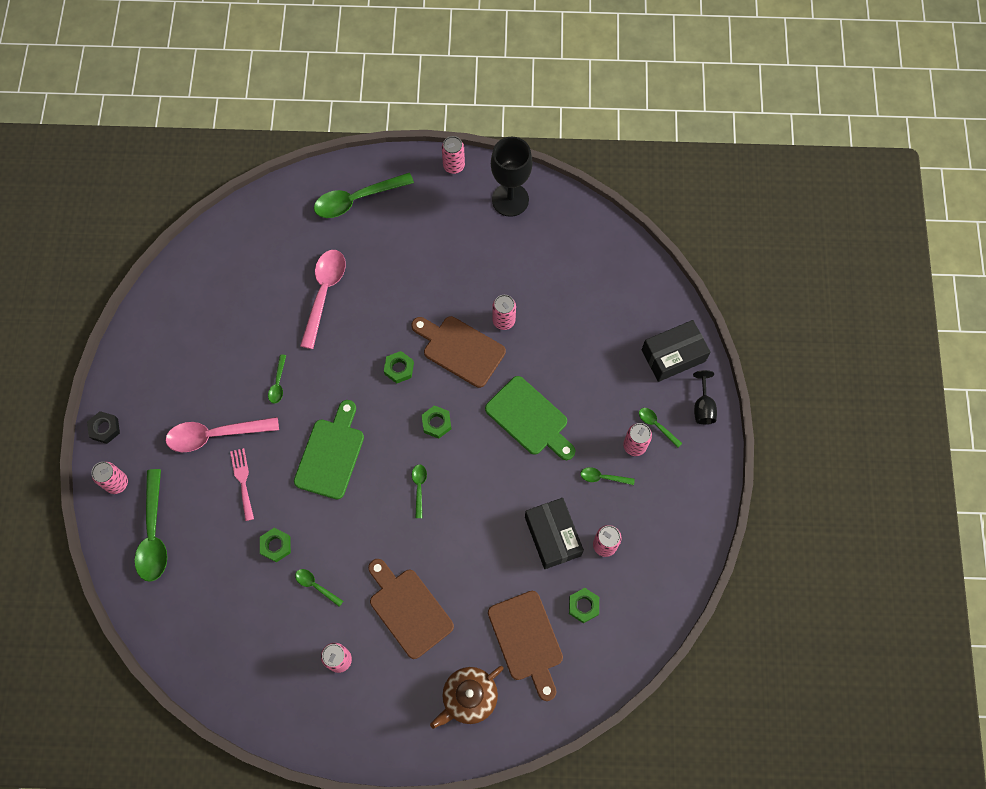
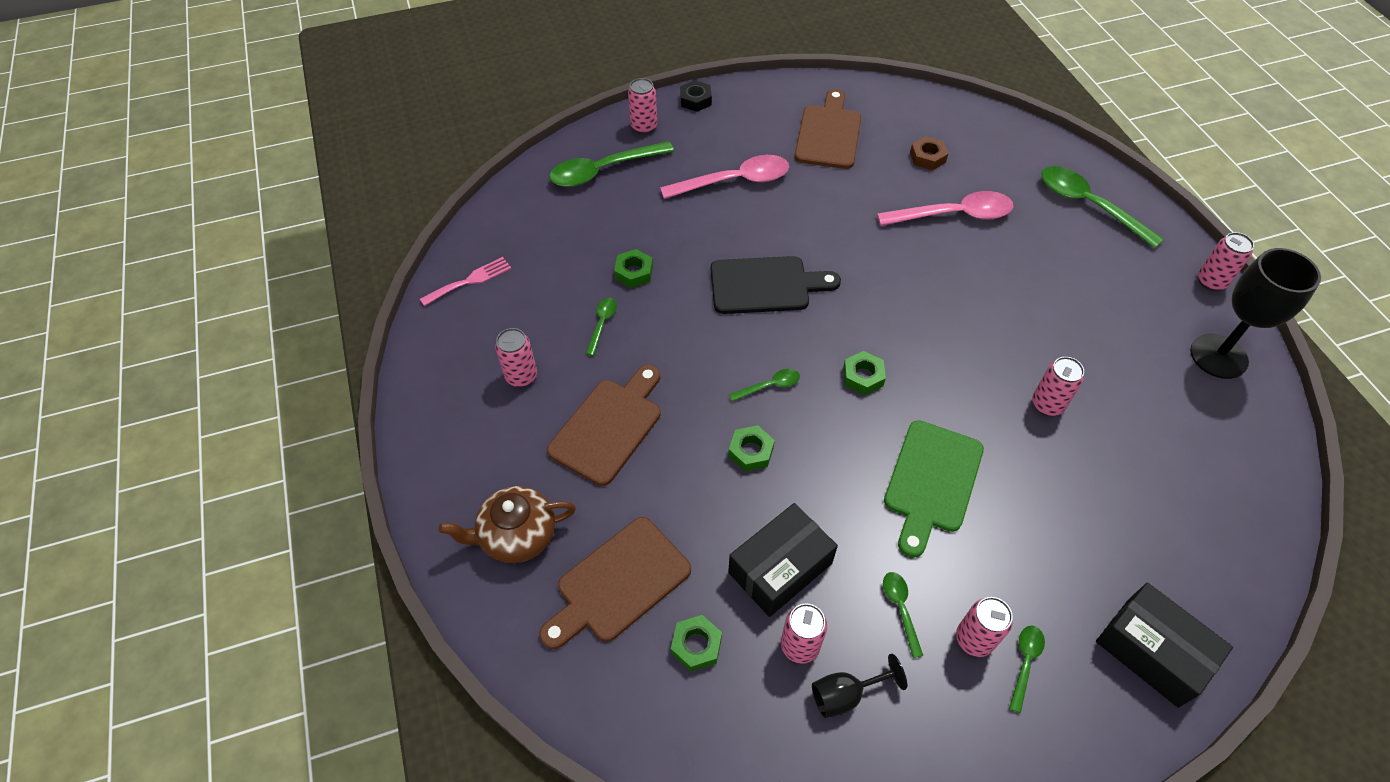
camera: 70 degrees right, 15 degrees down
pink spoon [165,417,279,452] -> pink spoon turned 105 degrees clockwise [660,155,789,199]
pink fork [230,448,254,521] -> pink fork moved to [420,257,511,306]
green spoon [268,355,286,403] -> none
green cutting board [294,400,364,499] -> black cutting board [711,256,841,314]
green nut [384,351,414,384] -> green nut moved to [728,425,775,471]
brown cutting board [411,316,506,388] -> brown cutting board moved to [794,89,861,169]
brown teapot [430,666,504,729] -> brown teapot turned 45 degrees counterclockwise [439,486,576,563]
black goblet [693,370,717,424] -> black goblet moved to [812,654,907,718]
none -> brown nut [910,136,948,170]

